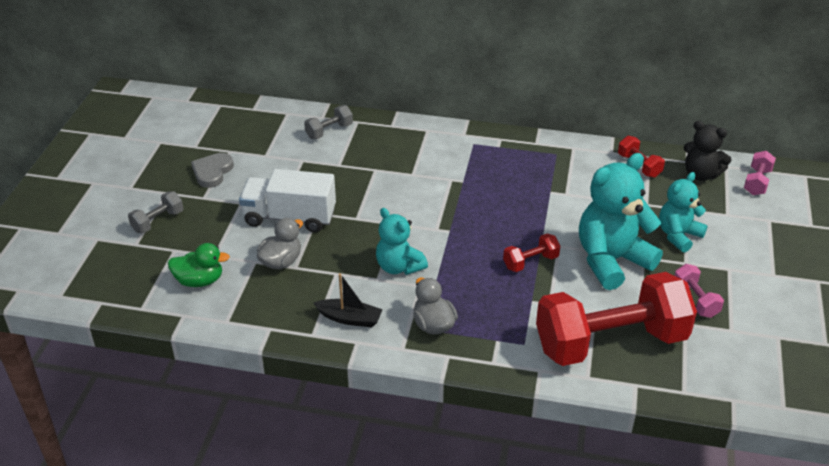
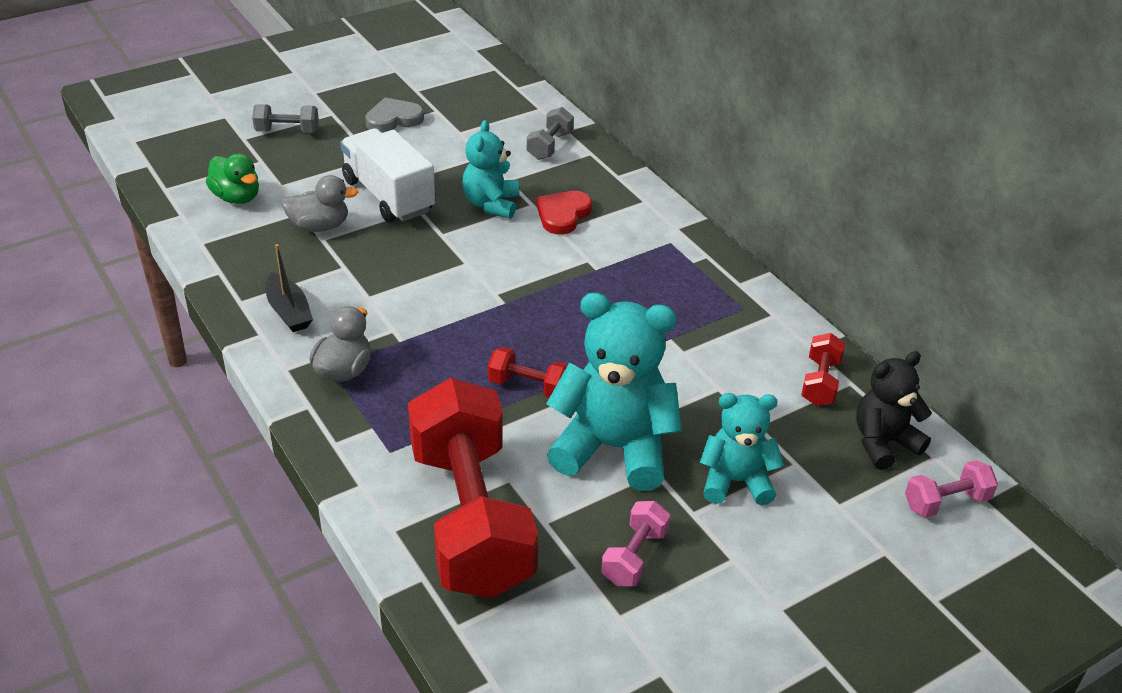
camera: 45 degrees right, 0 degrees up
grey dumbbell [304,105,353,139] -> grey dumbbell turned 75 degrees counterclockwise [527,107,574,160]
turquoise teddy bear [376,208,428,275] -> turquoise teddy bear moved to [462,120,519,219]
red dumbbell [536,272,697,366] -> red dumbbell turned 45 degrees clockwise [408,378,538,598]
black teddy bear [684,121,732,181] -> black teddy bear turned 75 degrees clockwise [856,351,932,470]
none -> red heart [536,191,592,235]

